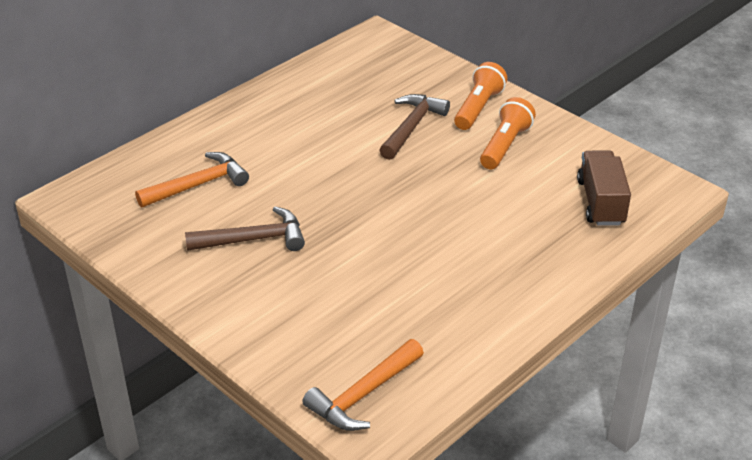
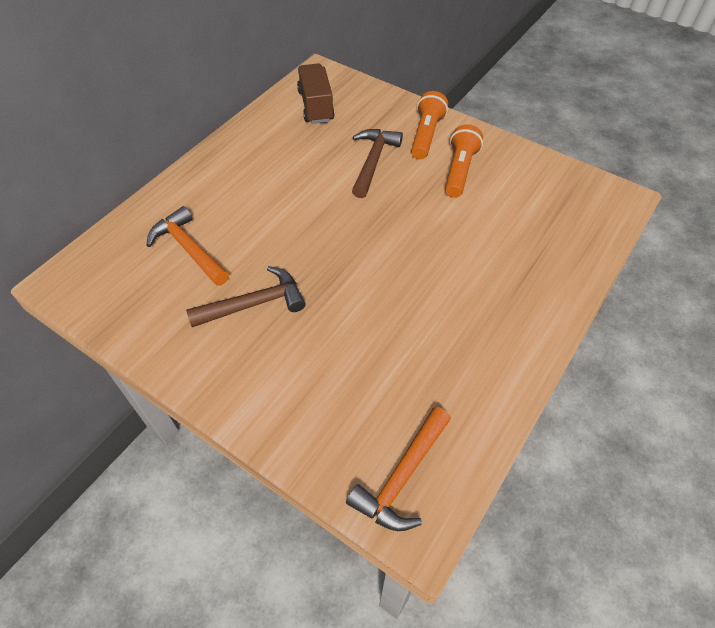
camera: 10 degrees left, 15 degrees up
orange hammer [135,152,249,208] -> orange hammer turned 90 degrees counterclockwise [146,206,229,286]
brown truck [577,150,631,226] -> brown truck moved to [297,63,335,124]

